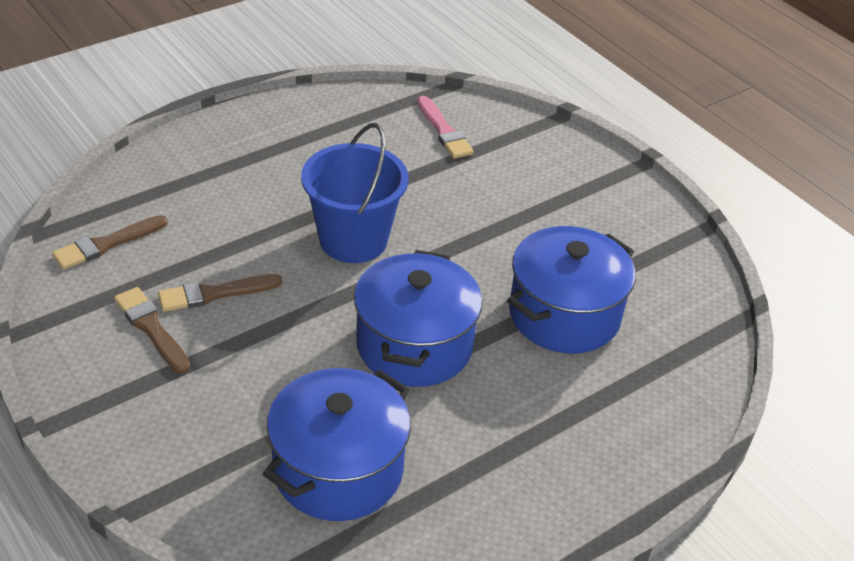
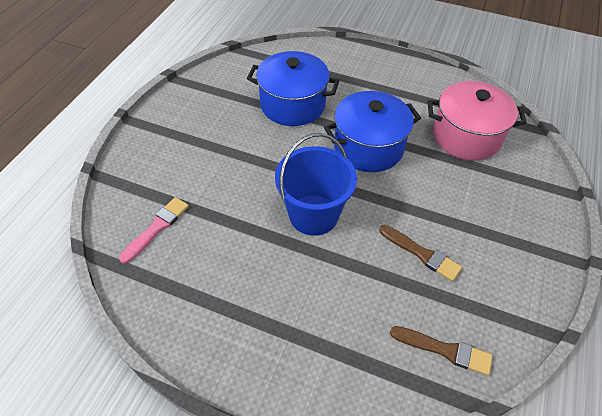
camera: 120 degrees left, 10 degrees up
brown brush [114,287,190,374] -> none
blue pot [263,368,411,521] -> pink pot [428,81,527,160]

